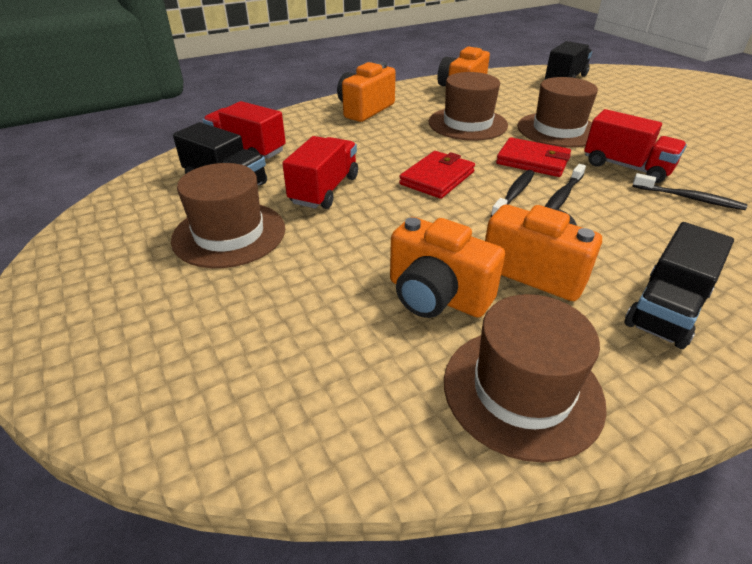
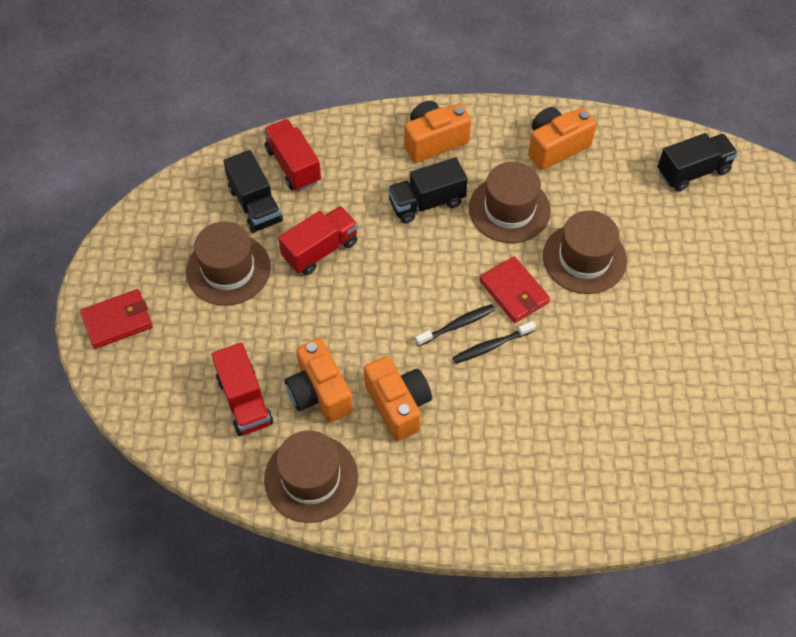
camera: 30 degrees right, 20 degrees up
red wallet [399,151,475,199] -> red wallet moved to [80,289,153,349]
red truck [584,109,687,183] -> red truck moved to [211,343,273,436]
black truck [624,222,734,349] -> black truck moved to [388,157,468,223]
black toothbrush [632,173,747,210] -> none

